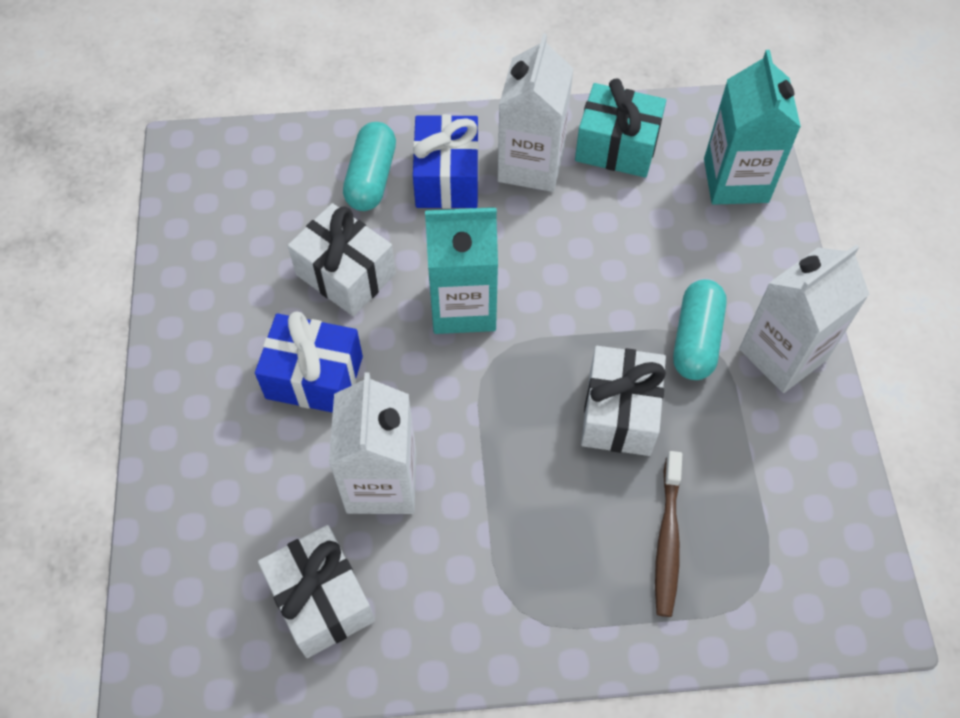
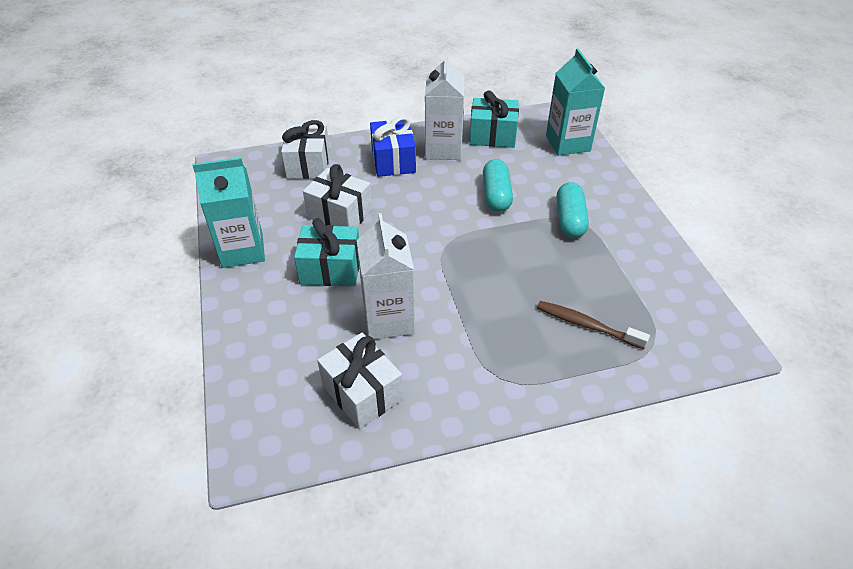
camera: 10 degrees left, 15 degrees down
blue gift [255,311,363,413] -> turquoise gift [294,218,359,286]
turquoise capsule [343,122,396,211] -> turquoise capsule moved to [483,159,513,212]
turquoise carton [425,207,498,334] -> turquoise carton moved to [192,157,265,268]
white gift [581,346,666,456] -> white gift moved to [281,120,330,179]
brown toothbrush [655,451,682,617] -> brown toothbrush turned 120 degrees clockwise [537,301,650,349]
white carton [739,245,870,393] -> none

